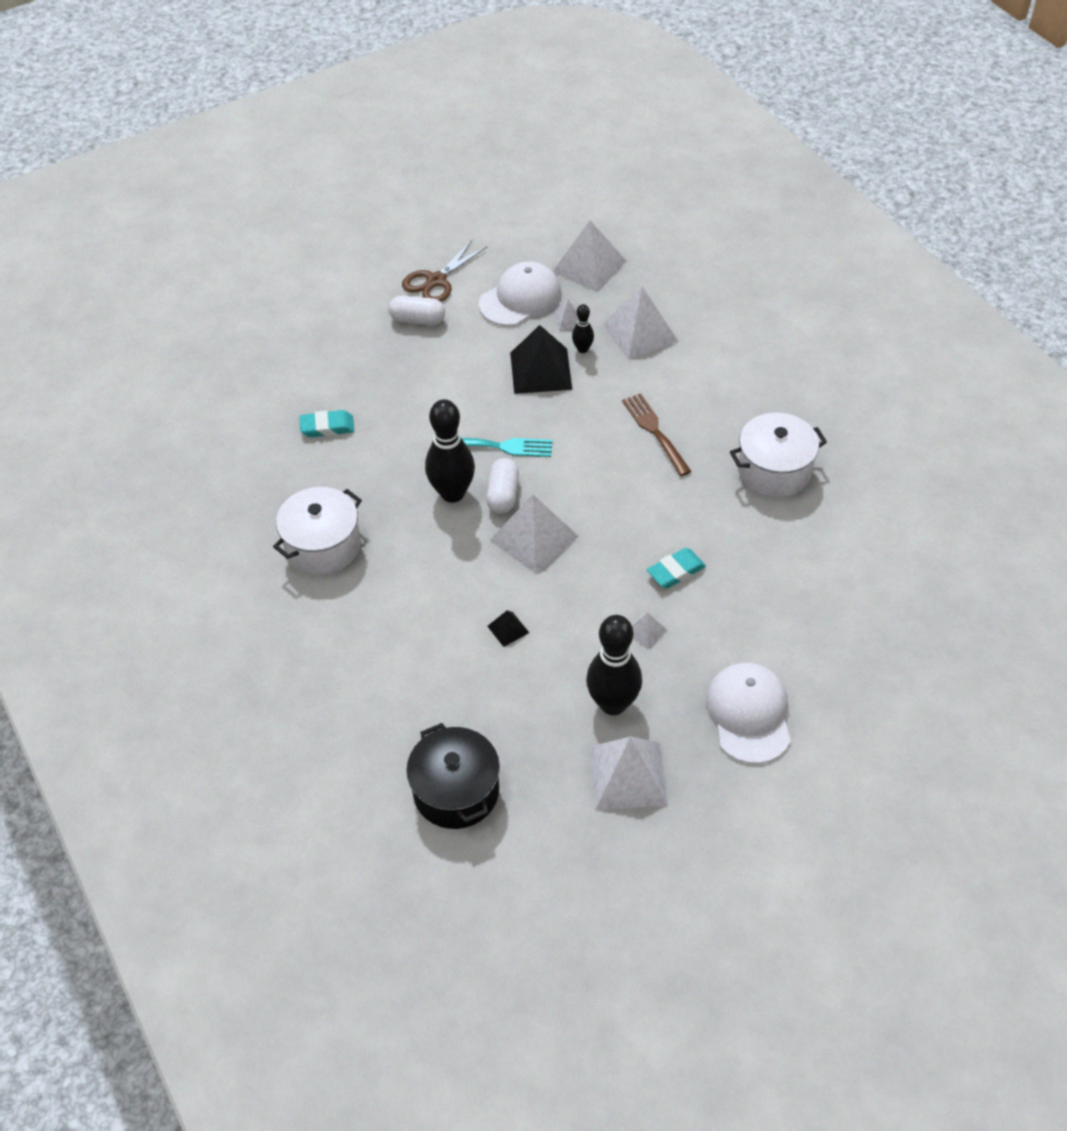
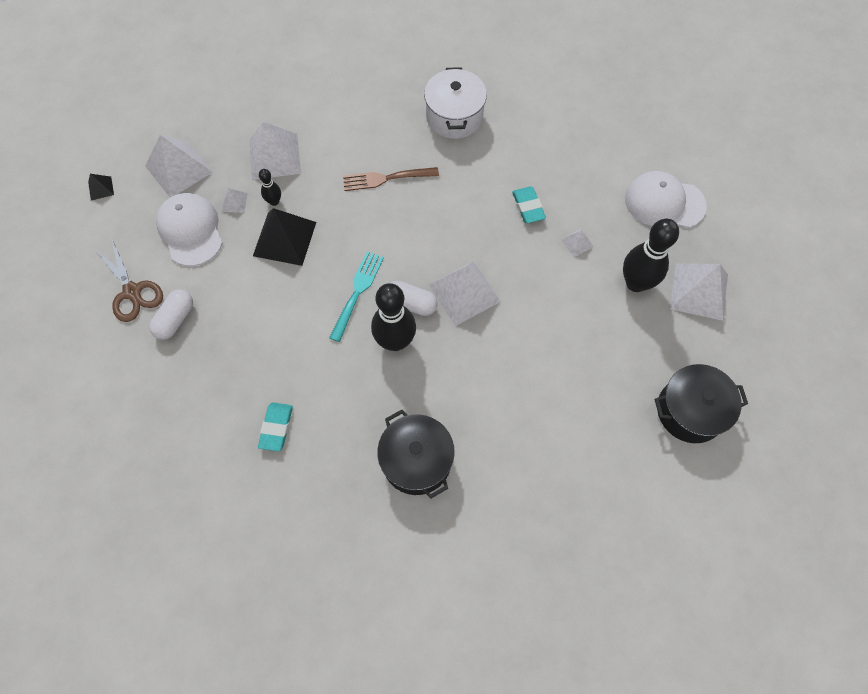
camera: 75 degrees left, 15 degrees up
white pot [273,487,362,575] -> black pot [377,410,455,499]
black pyramid [487,610,529,647] -> black pyramid moved to [88,174,114,201]

